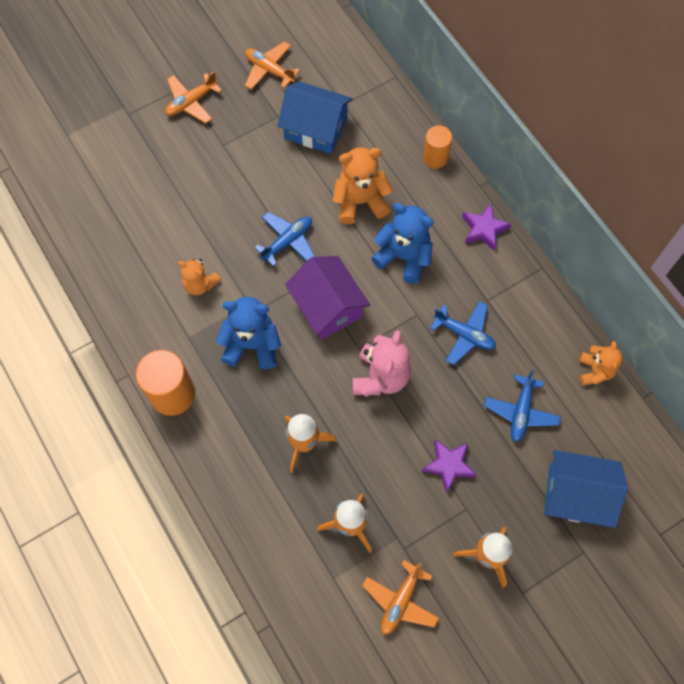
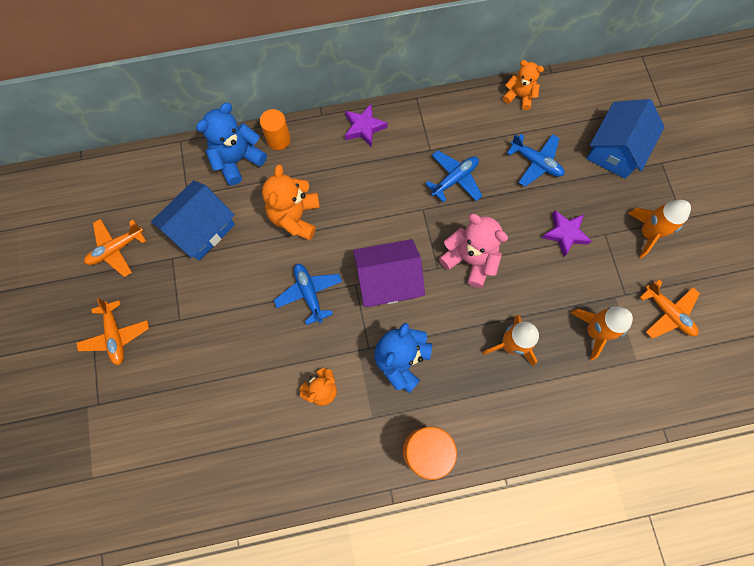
camera: 70 degrees left, 5 degrees up
blue teddy bear [371,203,434,284] -> blue teddy bear moved to [196,103,267,186]

